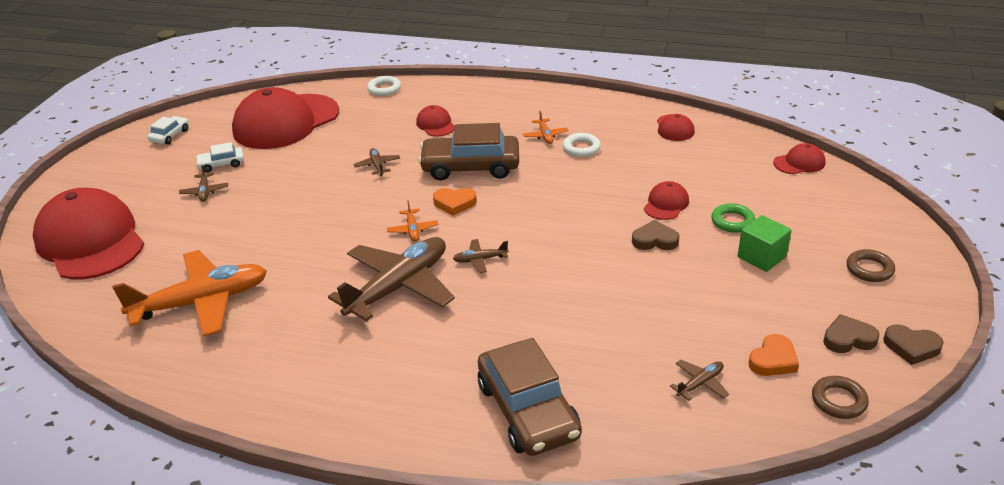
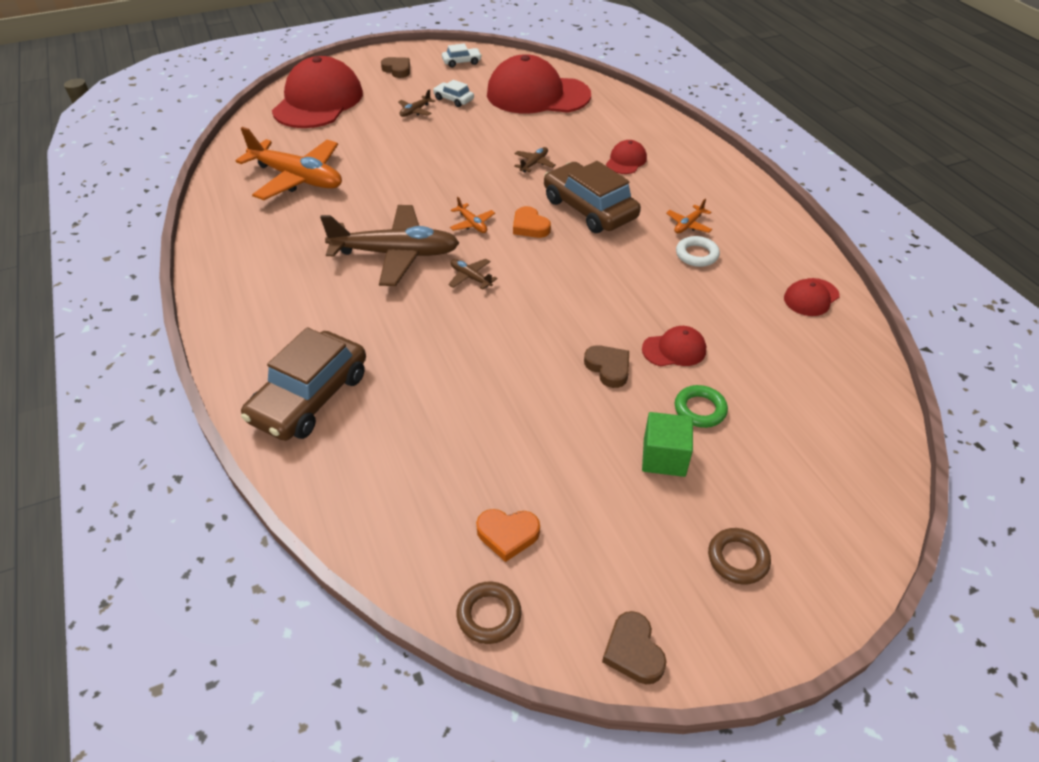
camera: 50 degrees right, 10 degrees up
white ring [367,76,401,96] -> none
orange plane [387,200,439,241] -> orange plane turned 75 degrees counterclockwise [450,197,495,233]
brown plane [670,360,729,401] -> none
red cap [773,143,826,174] -> none
brown heart [823,314,880,353] -> brown heart moved to [381,57,410,78]

